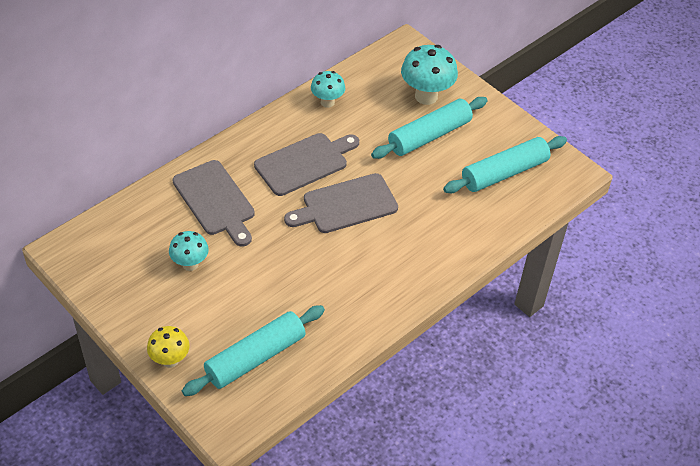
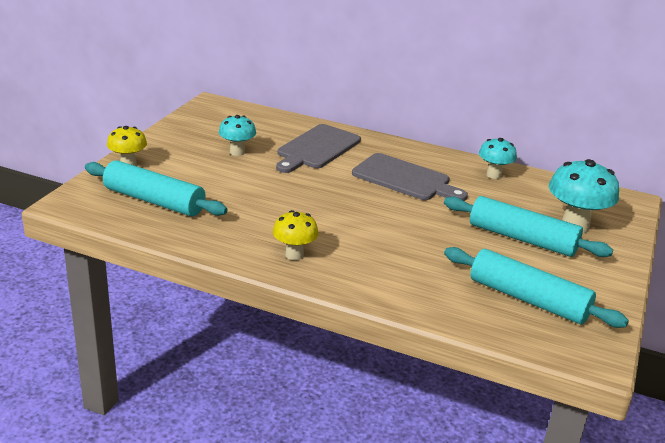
camera: 65 degrees right, 20 degrees down
grey cutting board [284,173,398,233] -> none
none -> yellow mushroom [273,210,319,260]

